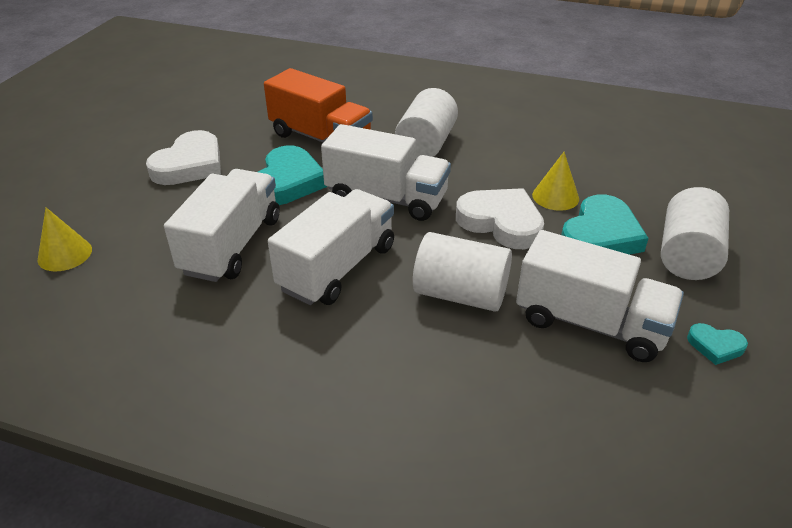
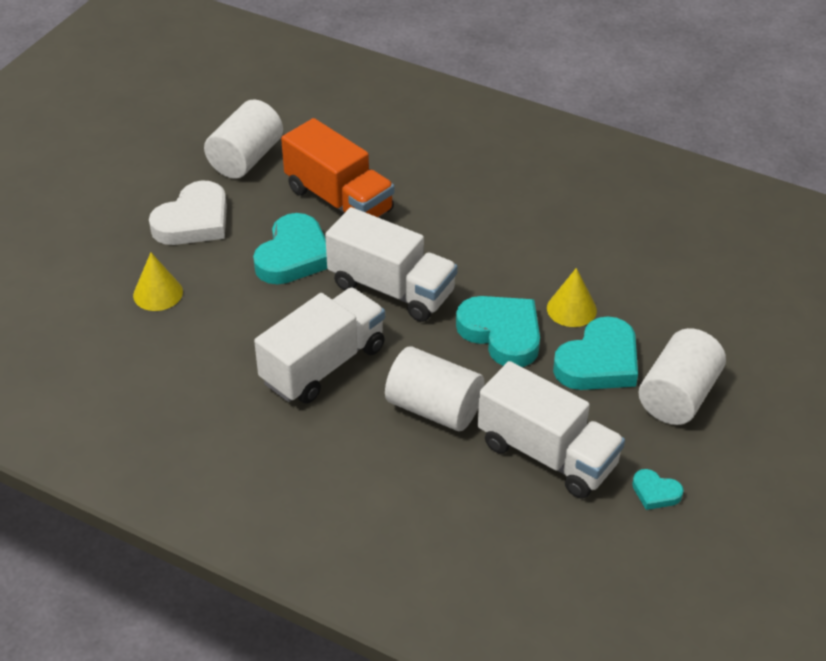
camera: 10 degrees right, 5 degrees up
yellow cone [38,207,92,271] -> yellow cone moved to [133,252,183,311]
white truck [164,169,280,282] -> none
white cylinder [395,88,458,159] -> white cylinder moved to [204,99,283,179]
white heart [456,188,544,249] -> turquoise heart [456,296,540,367]

